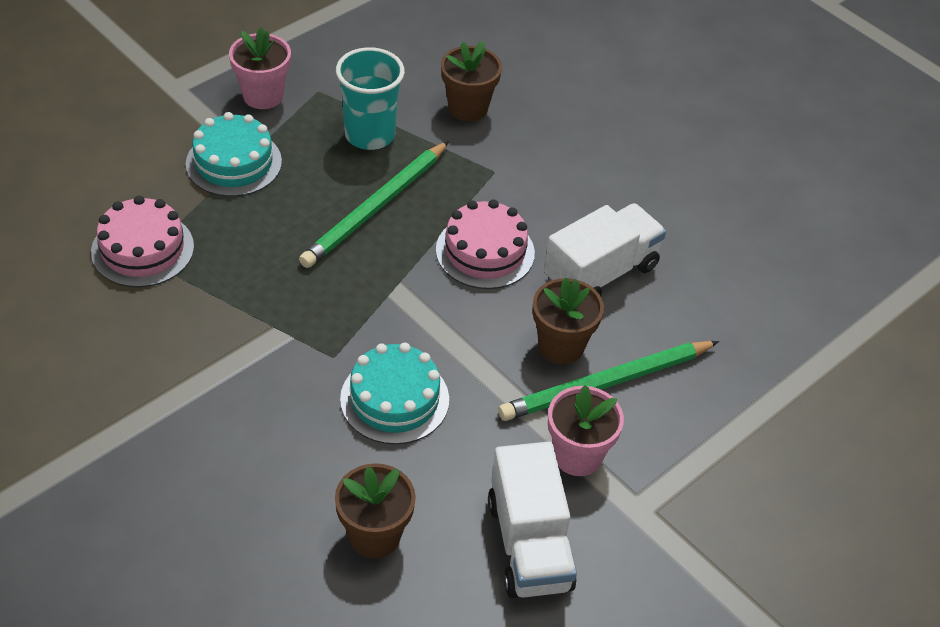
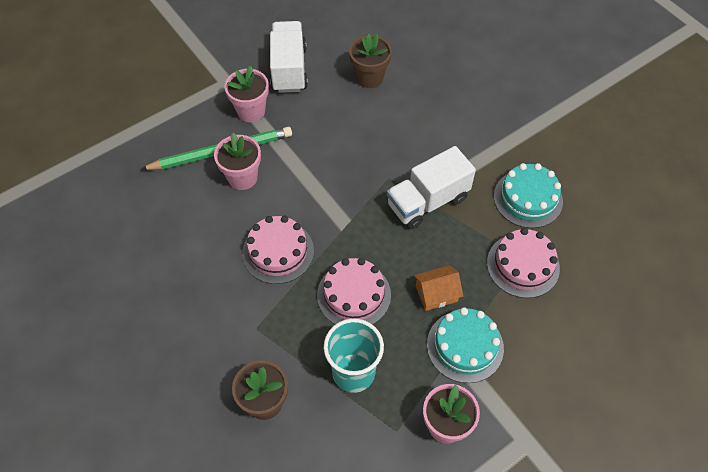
camera: 170 degrees left, 10 degrees up
green pencil [299,141,449,268] -> pink cake [317,258,391,325]
turquoise cake [340,343,449,444] -> turquoise cake moved to [494,163,563,228]
brown flower pot [533,277,604,364] -> pink flower pot [214,133,261,190]
white truck [544,203,666,296] -> white truck moved to [387,146,476,229]
none -> orange house [414,265,463,311]

